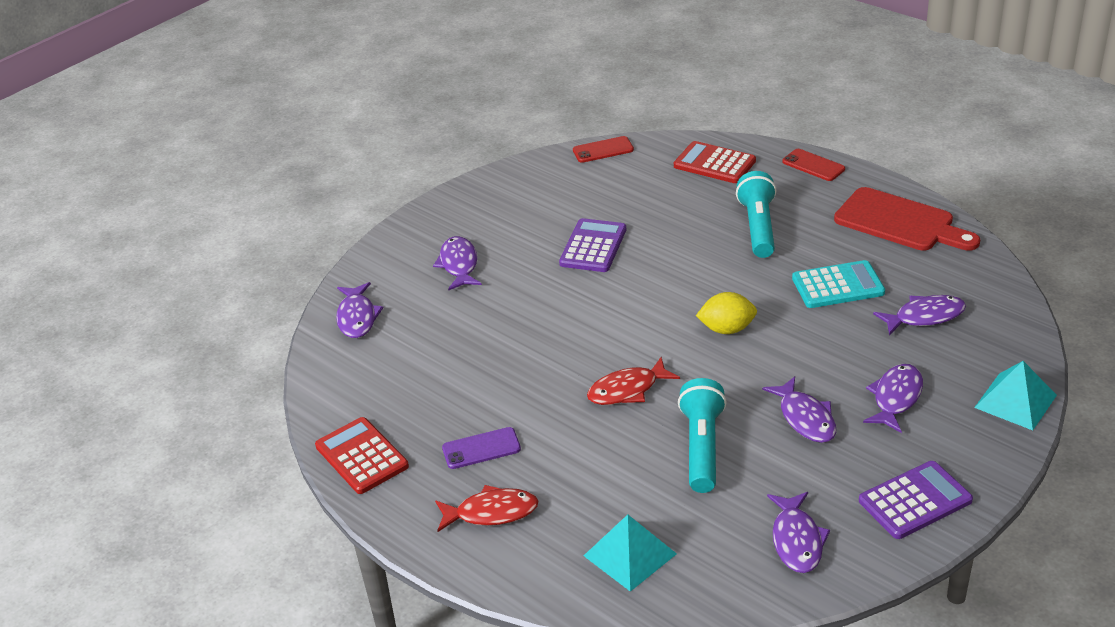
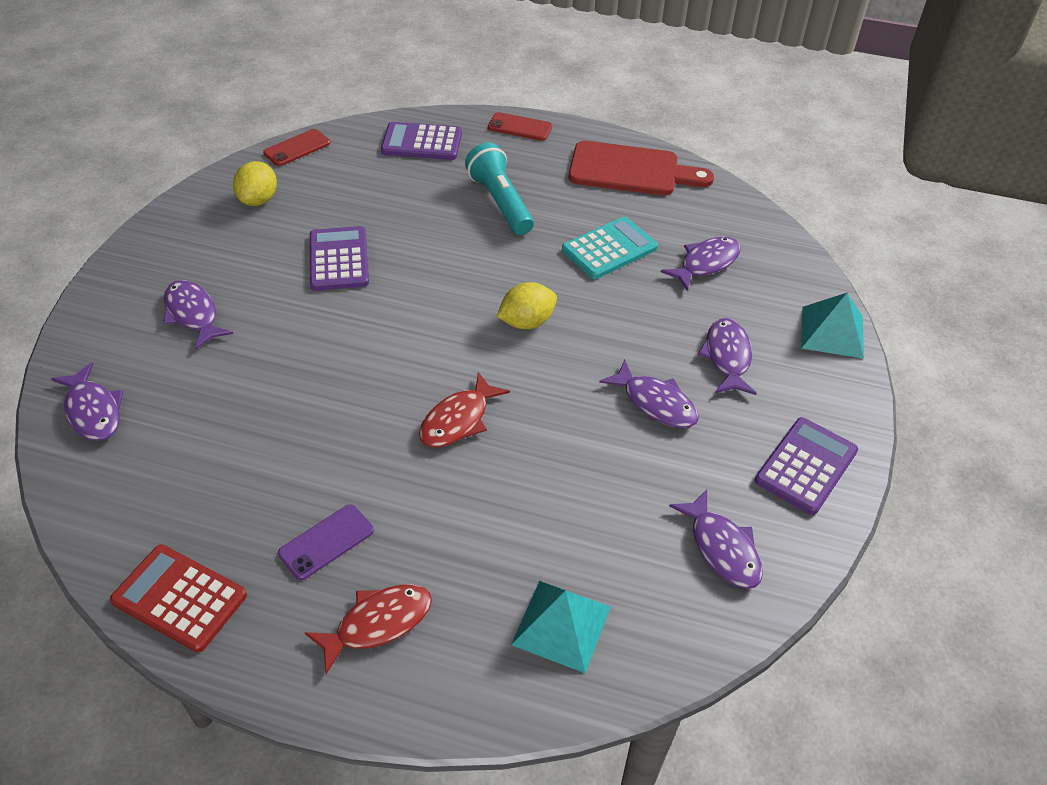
camera: 30 degrees left, 10 degrees up
red calculator [674,141,756,183] -> purple calculator [381,122,462,160]
turquoise flashlight [678,378,727,493] -> none
none -> yellow lemon [233,161,277,206]

